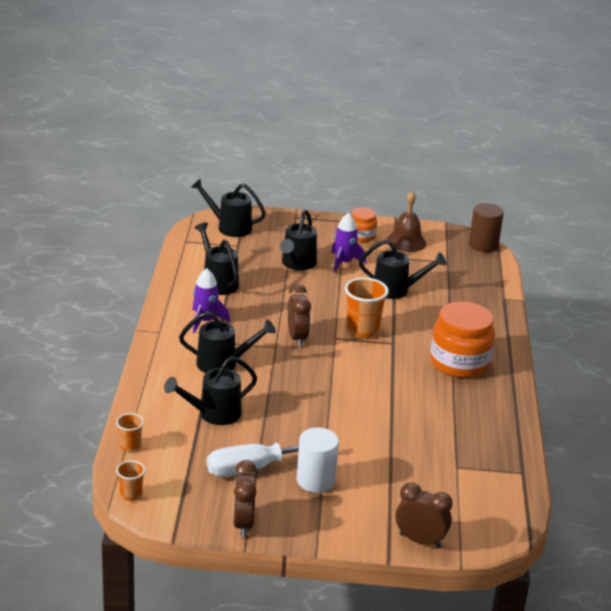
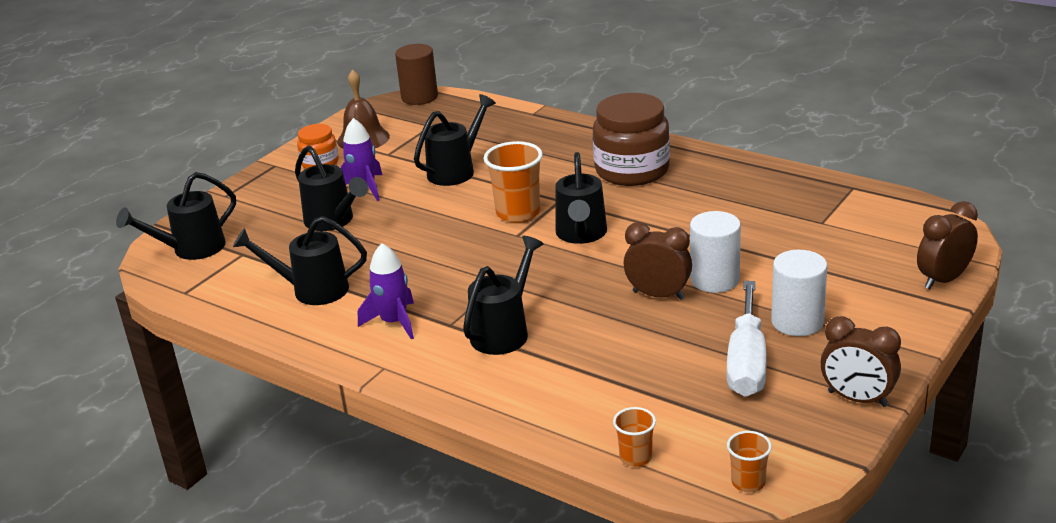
camera: 55 degrees left, 0 degrees up
black watering can [164,356,257,425] -> black watering can moved to [555,152,607,244]
brown clock [288,284,311,347] -> brown clock moved to [624,222,692,300]
orange jar [430,302,495,378] -> brown jar [593,93,670,186]
none -> white cylinder [690,211,741,293]

